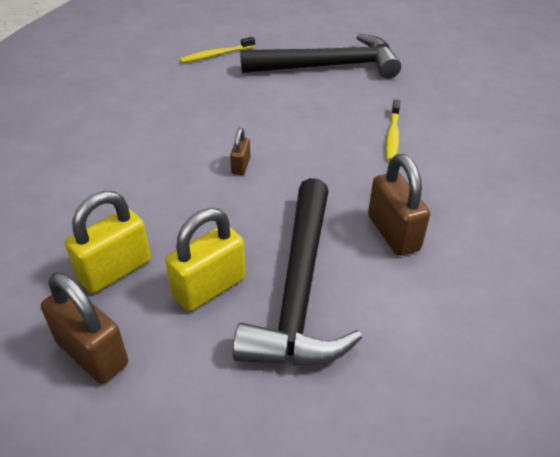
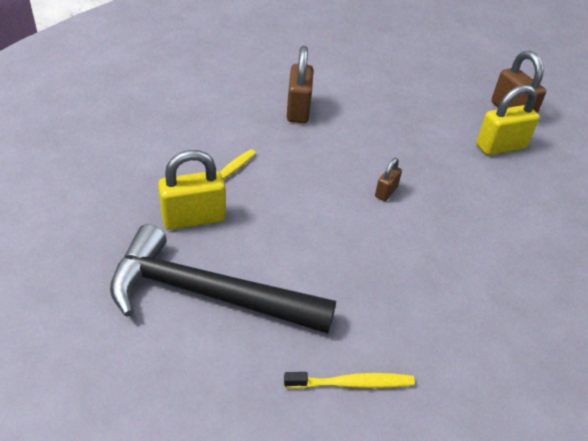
camera: 160 degrees left, 0 degrees up
yellow padlock [165,208,245,311] -> yellow padlock moved to [158,150,226,230]
black hammer [233,178,362,365] -> none

